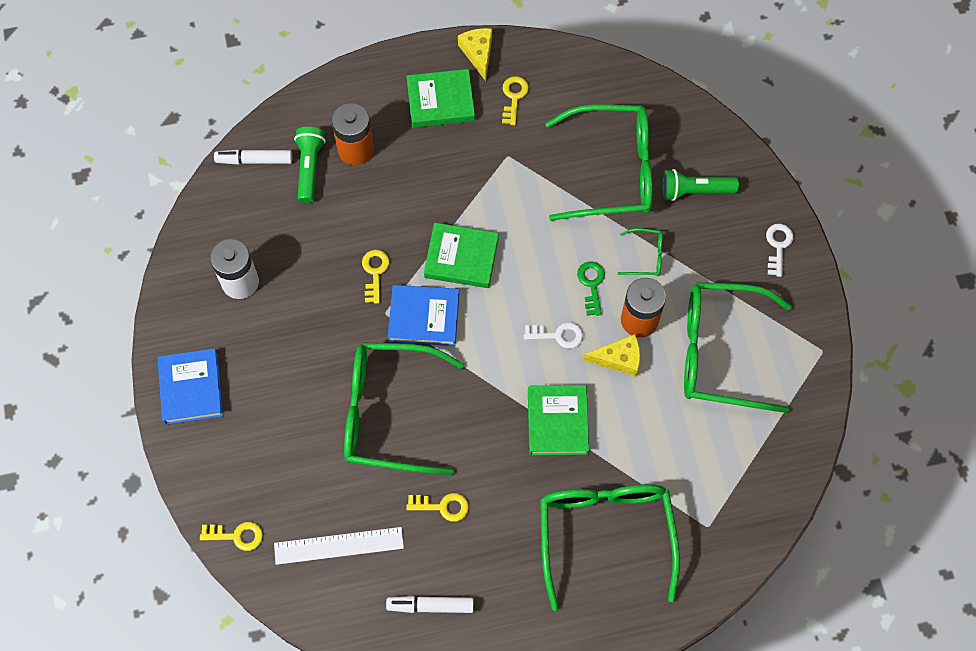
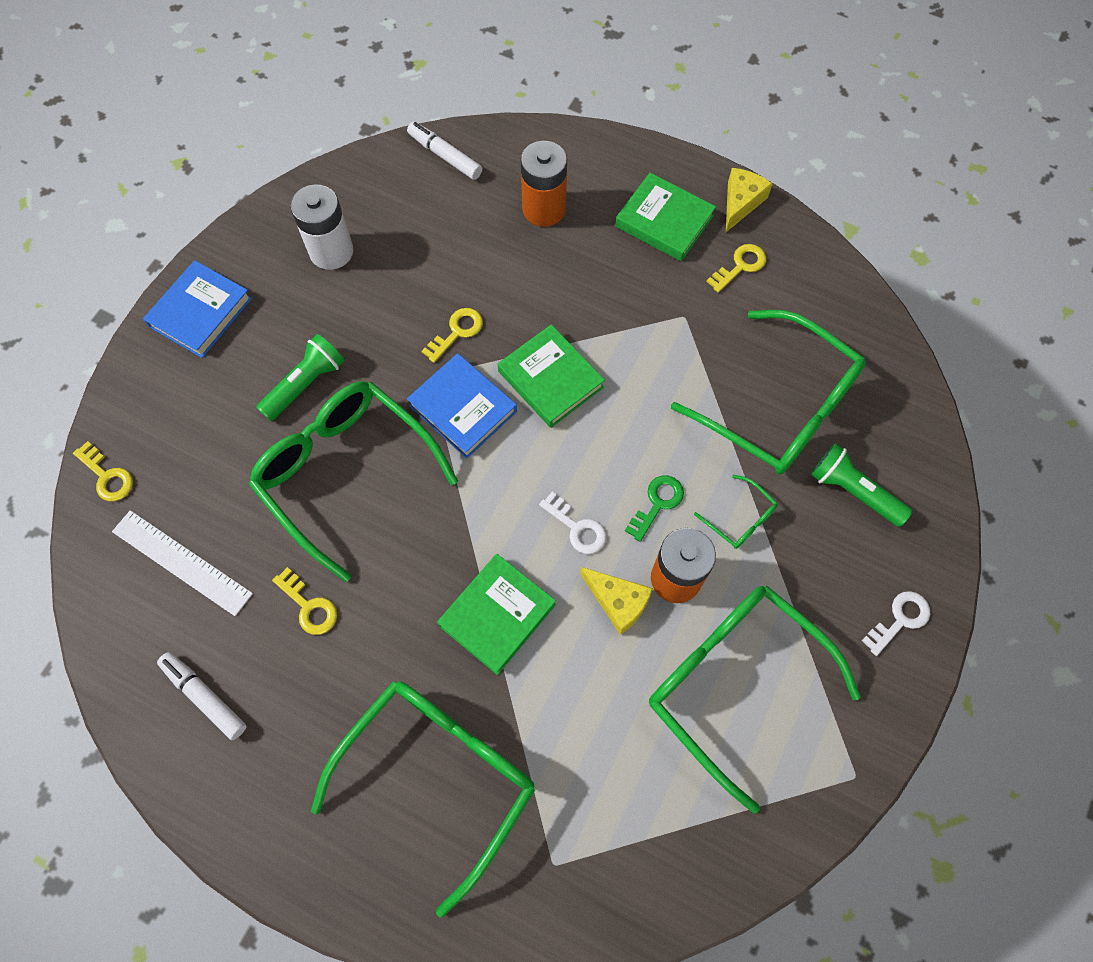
camera: 40 degrees right, 0 degrees up
green flashlight [294,127,326,203] -> green flashlight moved to [256,334,345,421]

